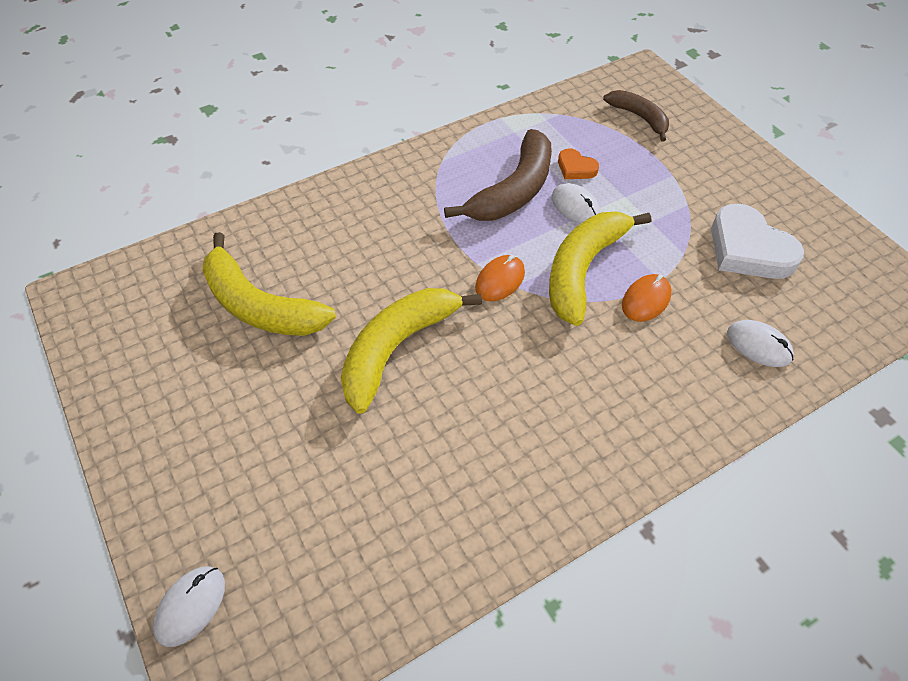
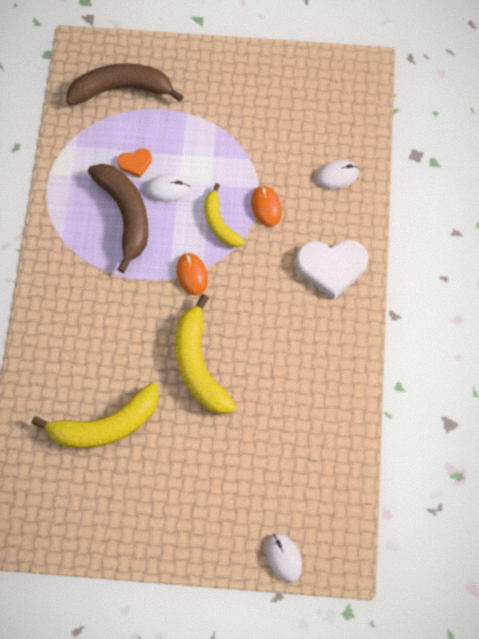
camera: 55 degrees left, 15 degrees up
yellow banana [549,212,651,326] -> yellow banana [204,183,245,247], size x0.60
brown banana [603,90,669,142] -> brown banana [66,63,184,106], size x1.66
white heart [711,204,804,279] -> white heart moved to [296,240,368,299]

